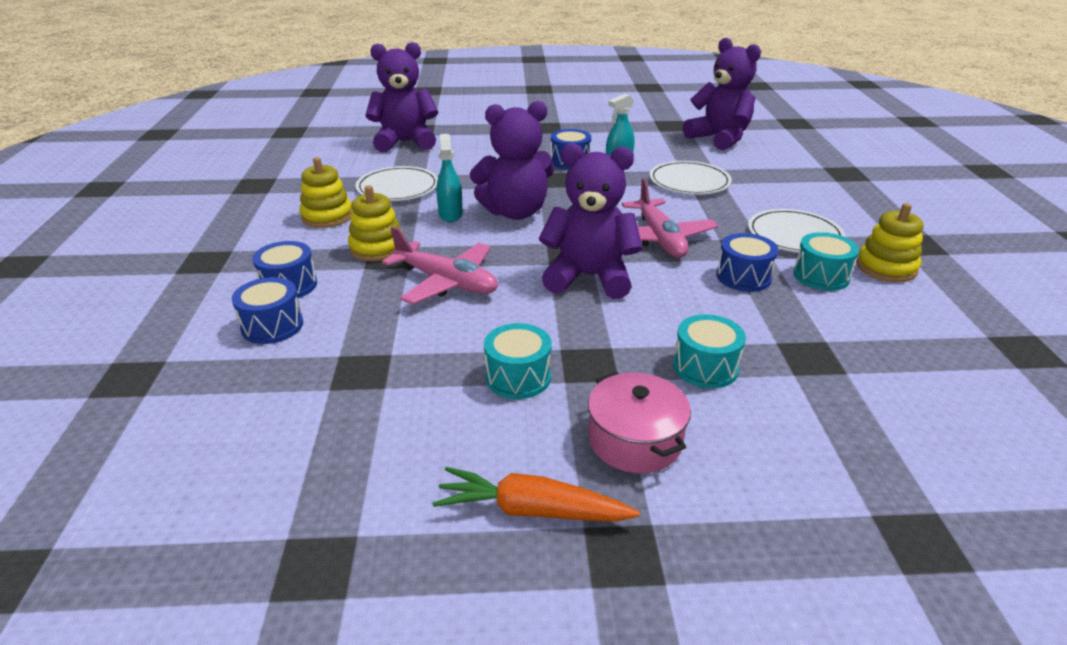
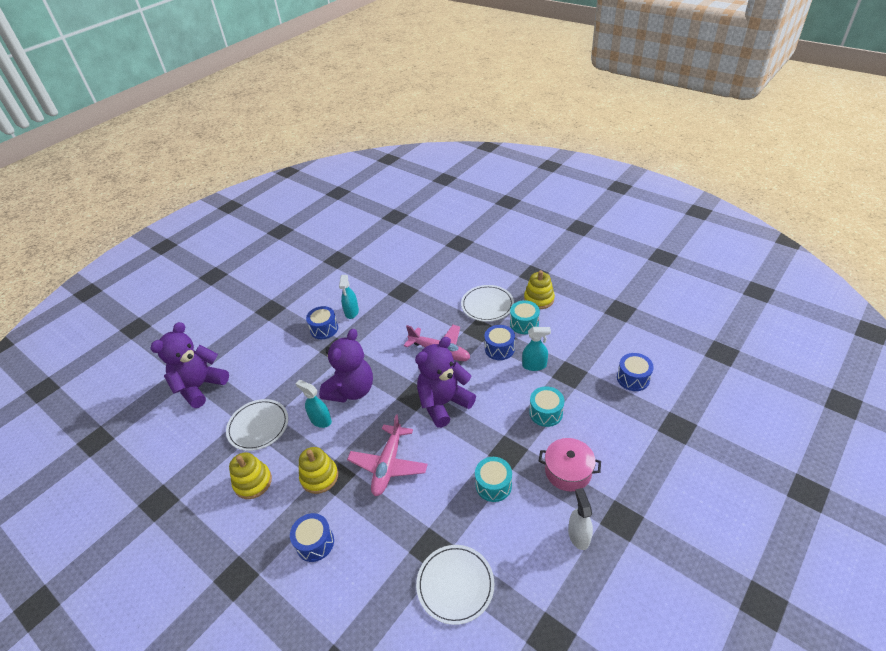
camera: 45 degrees left, 10 degrees up
blue drum [232,277,303,344] -> blue drum moved to [617,353,654,391]
pink plane [382,227,498,305] -> pink plane turned 120 degrees clockwise [347,414,428,496]
orange carrot [433,467,640,522] -> white spray bottle [568,488,593,550]
white plate [649,161,732,195] -> white plate moved to [416,545,494,625]
purple teddy bear [683,38,761,150] -> none
none -> turquoise spray bottle [522,327,551,371]

